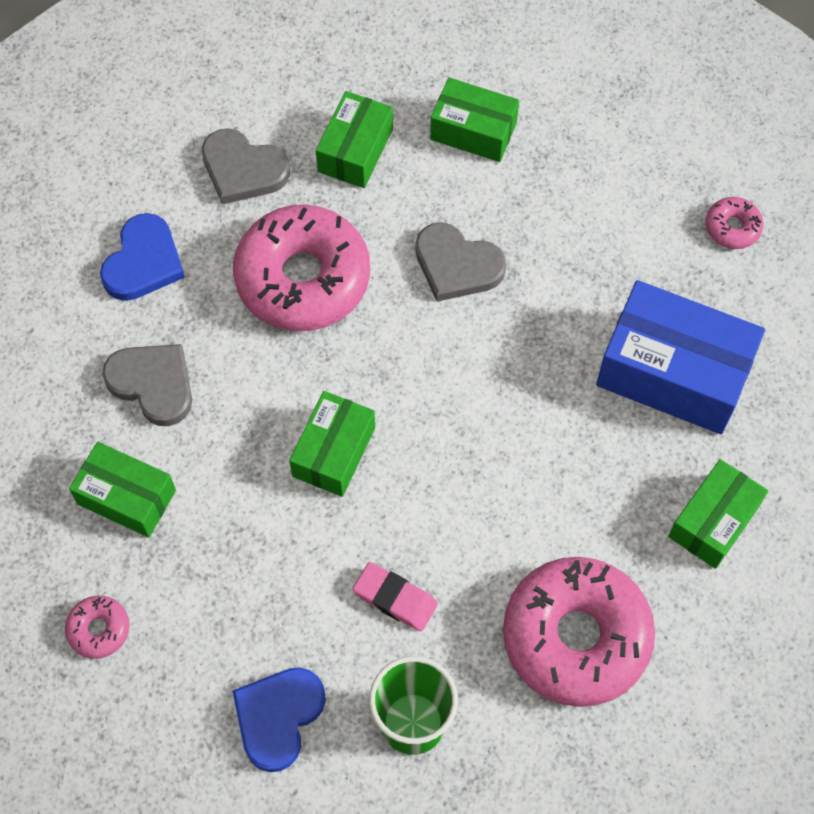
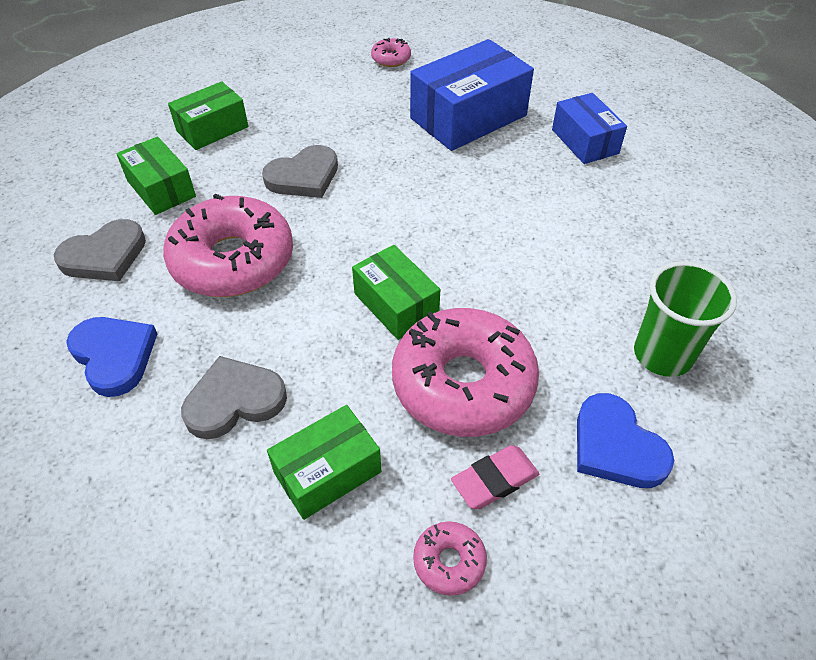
camera: 60 degrees left, 15 degrees down
pink eraser [353,562,438,631] -> pink eraser moved to [451,445,539,509]
pink donut [503,557,655,707] -> pink donut moved to [392,308,539,437]
green box [668,459,768,569] -> blue box [552,93,627,164]

